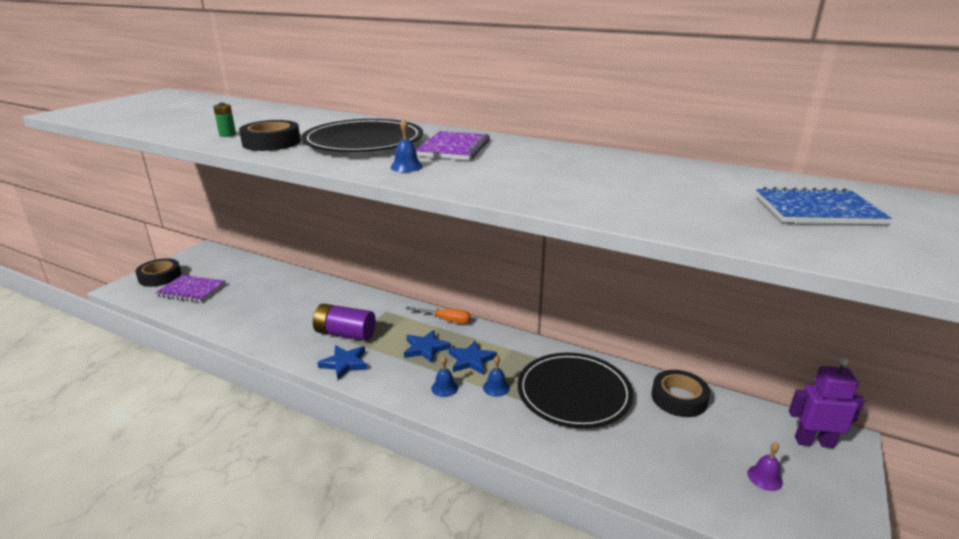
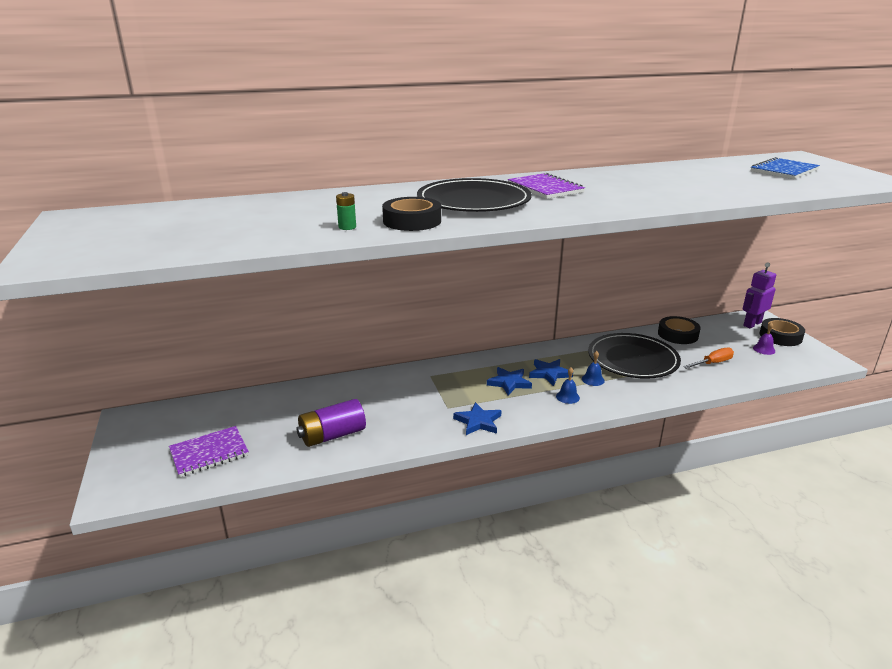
camera: 45 degrees left, 0 degrees up
black tape [135,258,181,287] -> black tape moved to [760,318,805,346]
purple battery [313,304,376,341] -> purple battery moved to [296,399,366,447]
blue bell [390,119,423,172] -> none
orange screwdriver [406,307,471,324] -> orange screwdriver moved to [683,347,734,369]

